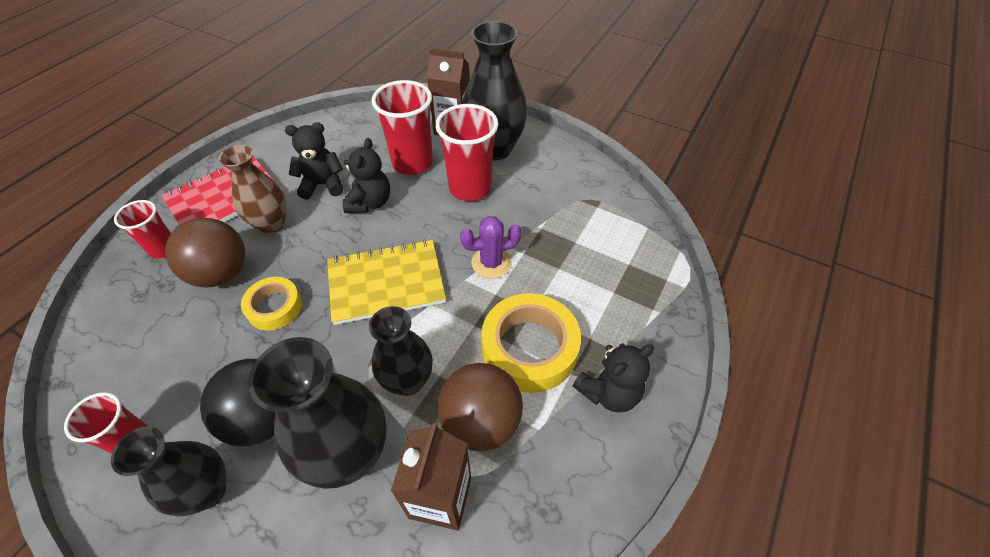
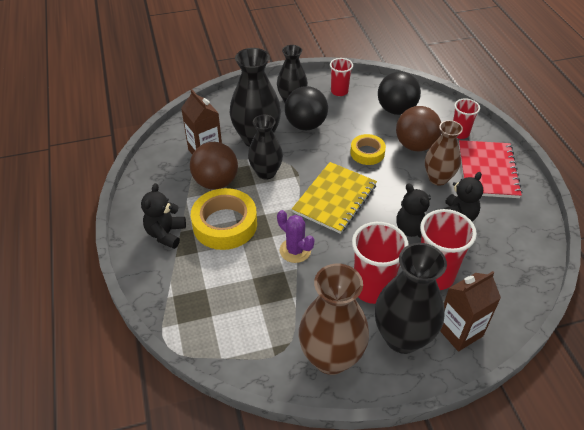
camera: 135 degrees right, 5 degrees down
purple cactus [460,216,522,279] -> purple cactus turned 75 degrees counterclockwise [277,210,315,263]
none -> brown vase [298,264,369,375]
none -> black ball [378,72,421,115]

